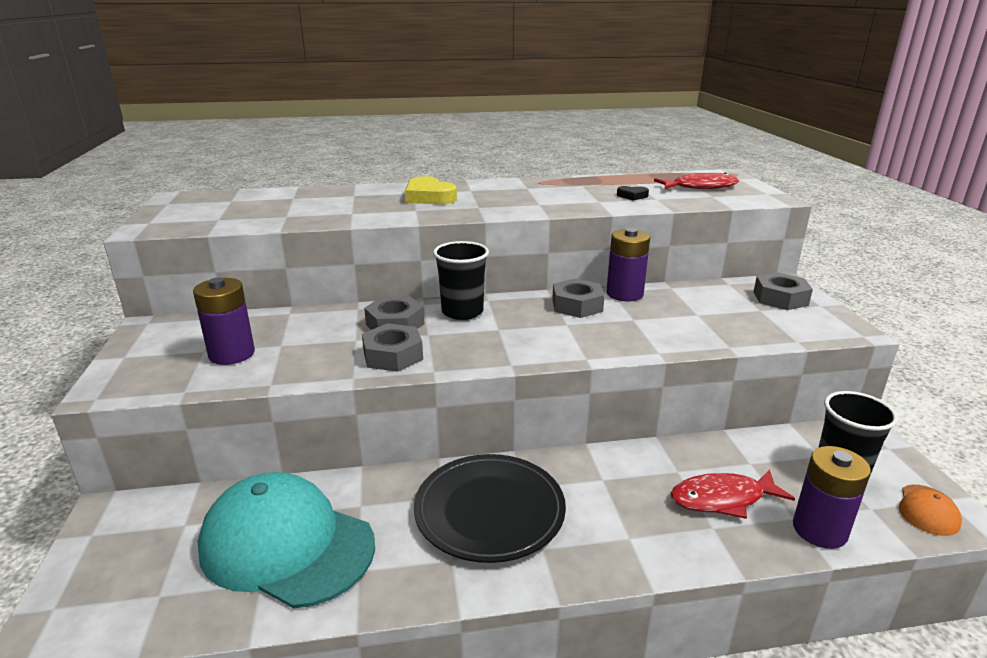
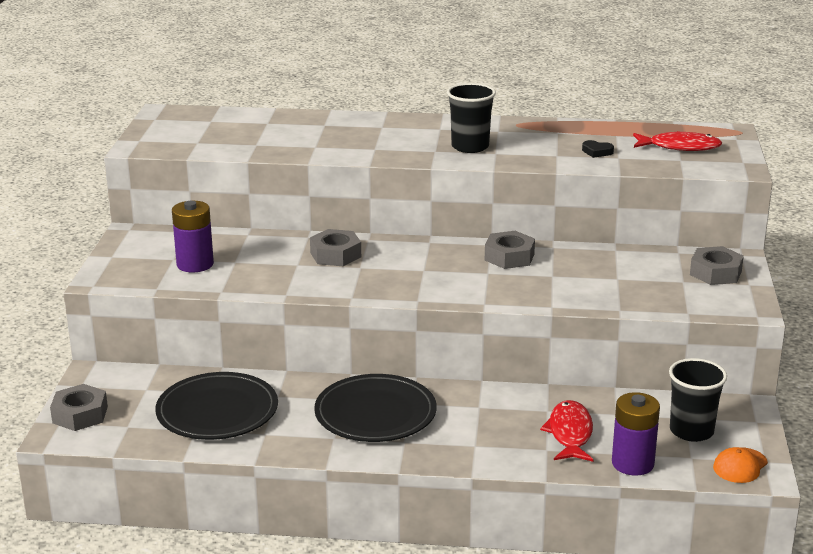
camera: 15 degrees right, 0 degrees up
turquoise cap [198,472,375,609] -> black plate [155,372,278,440]
grey nut [362,323,423,372] -> grey nut moved to [50,384,108,431]
yellow heart [405,176,457,204] -> none
black cup [433,241,489,320] -> black cup moved to [447,83,496,153]
purple battery [607,228,650,301] -> none
red fish [671,469,795,519] -> red fish turned 90 degrees clockwise [540,400,594,462]

